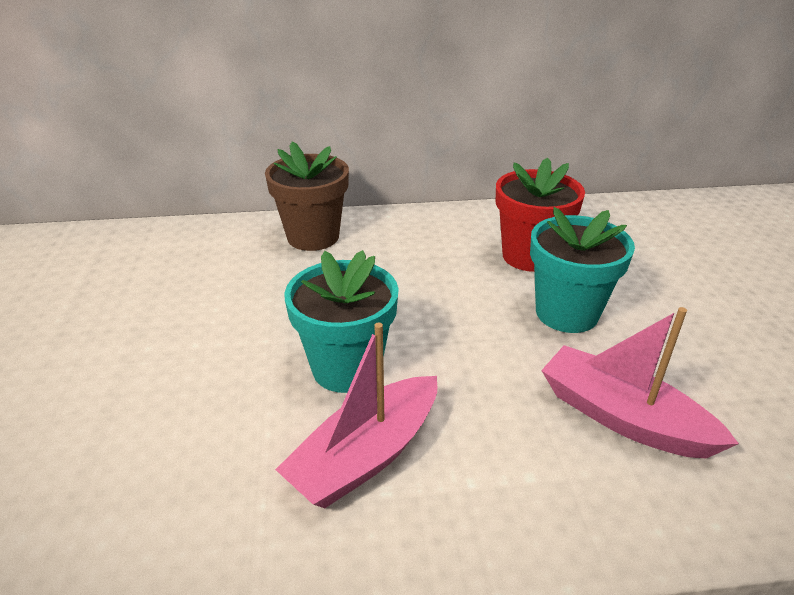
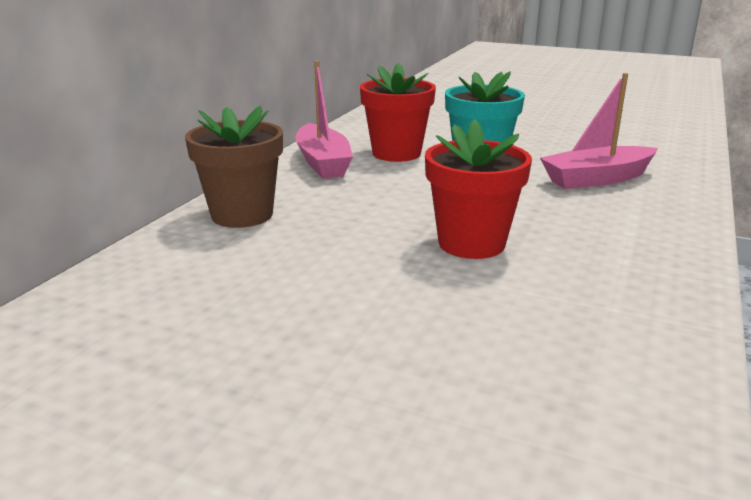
camera: 60 degrees left, 10 degrees down
pink boat [275,323,437,508] -> pink boat moved to [295,61,353,178]
turquoise flower pot [284,250,399,393] -> red flower pot [425,119,532,259]

